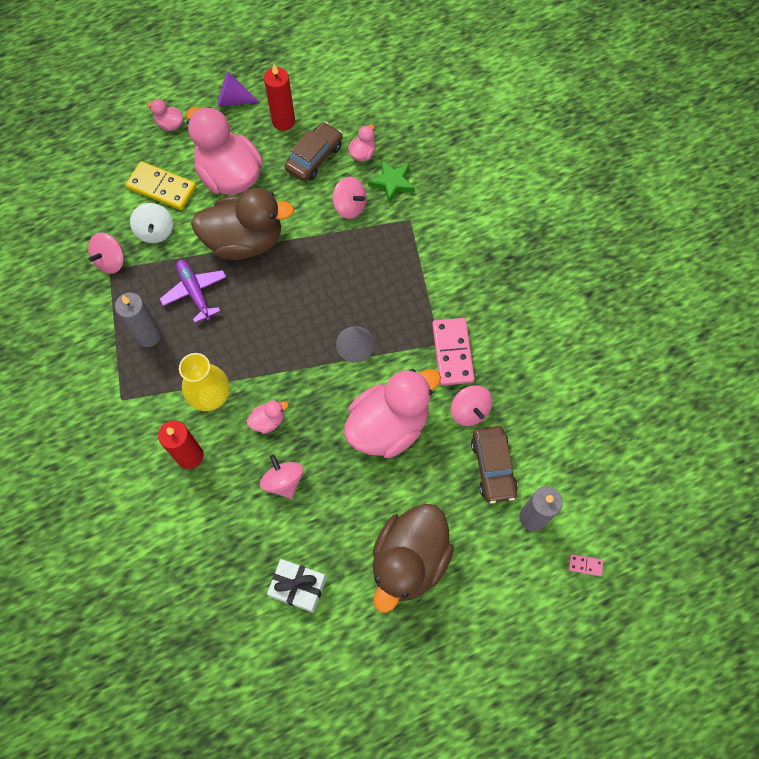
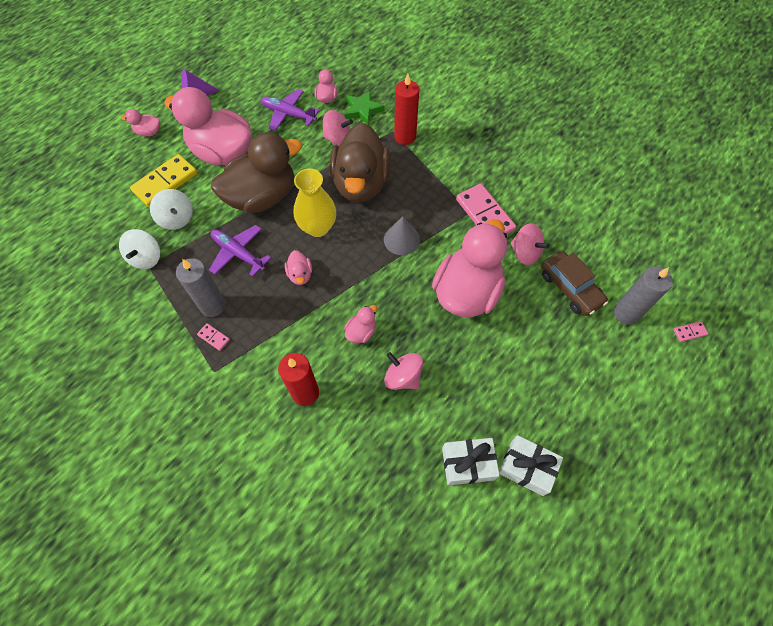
camera: 25 degrees left, 5 degrees down
pink spinning top [88,232,124,274] -> white spinning top [119,229,160,269]
yellow domino [126,161,196,210] -> yellow domino turned 45 degrees counterclockwise [130,154,197,207]
yellow vase [179,353,230,411] -> yellow vase moved to [294,169,336,237]
red candle [264,64,295,131] -> red candle moved to [394,74,419,145]
brown car [284,122,343,182] -> purple plane [261,89,320,131]
brown duck [373,504,454,613] -> brown duck moved to [330,123,391,202]
none -> pink domino [197,323,230,351]
none -> pink duck [285,250,312,285]
none -> white gift [499,435,563,496]

